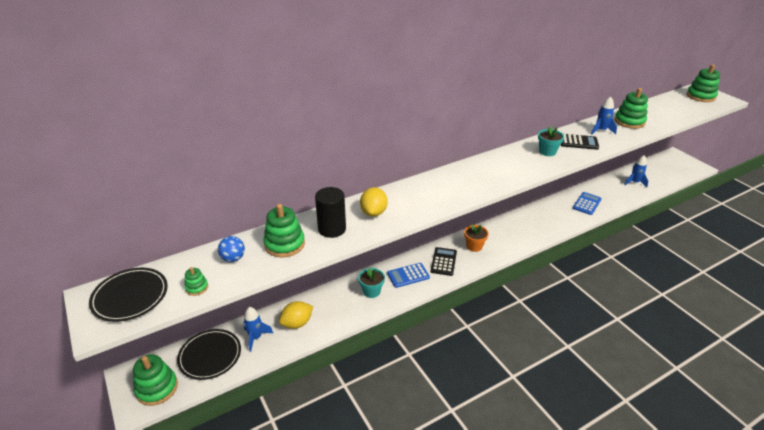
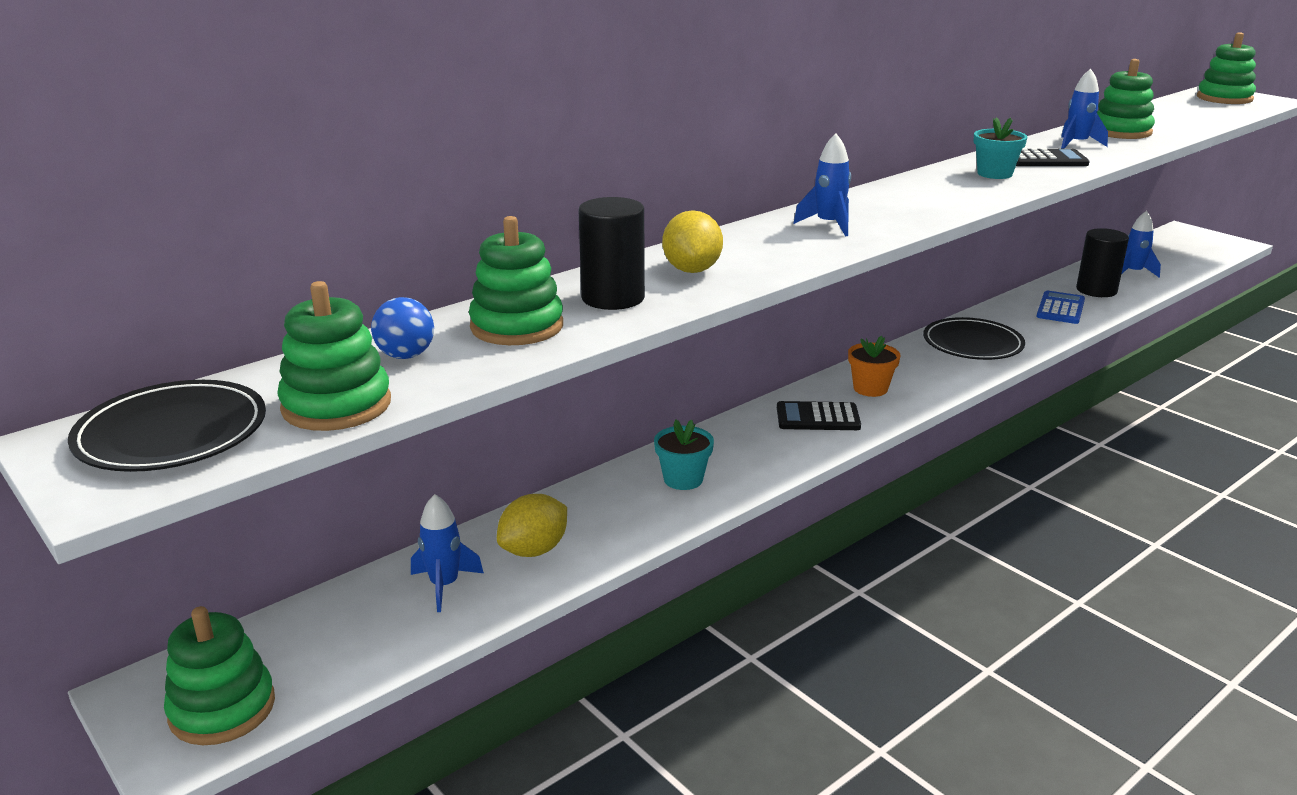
camera: 10 degrees left, 10 degrees down
black plate [177,329,241,380] -> black plate moved to [923,317,1025,360]
green stacking toy [184,267,208,296] -> green stacking toy [277,281,391,431], size x1.98
blue calculator [387,263,430,288] -> none
black calculator [431,247,457,276] -> black calculator turned 90 degrees counterclockwise [777,401,861,430]
none -> blue rocket [793,134,851,237]
none -> black cylinder [1076,228,1129,297]

